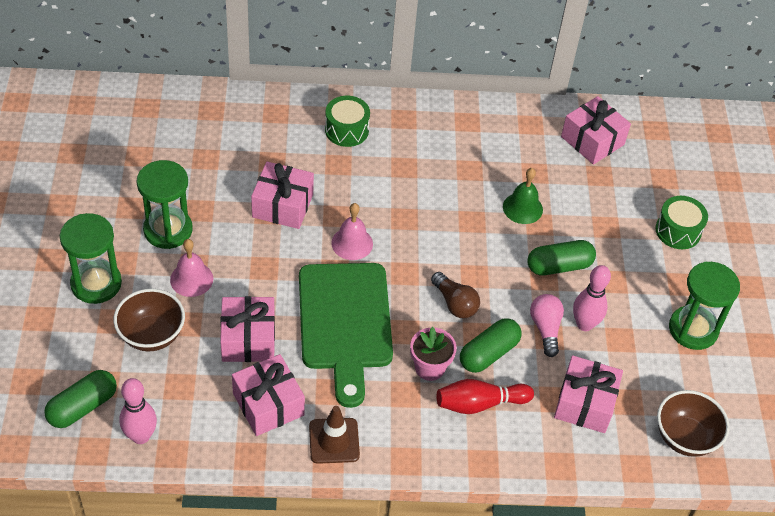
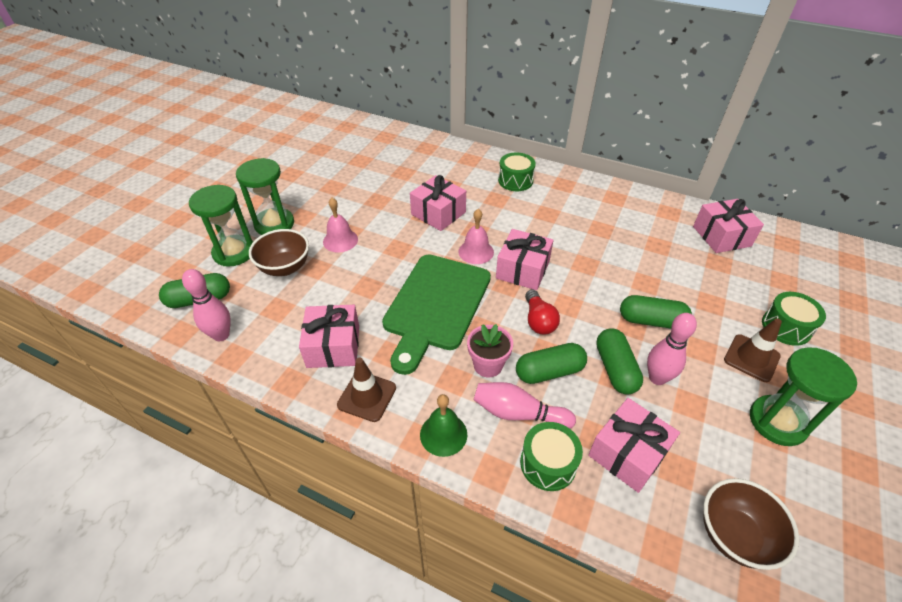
camera: 30 degrees right, 5 degrees down
green hourglass [137,160,193,249] -> green hourglass moved to [189,185,253,267]
pink gift [220,296,275,362] -> pink gift moved to [496,229,554,290]
brown light bulb [431,272,480,318] -> red light bulb [525,290,560,335]
red bowling pin [436,379,534,414] -> pink bowling pin [474,382,576,429]
green bell [503,168,543,224] -> green bell moved to [420,394,467,457]
pink light bulb [530,294,564,357] -> green capsule [596,328,643,395]
none -> green drum [520,422,583,491]
none -> brown traffic cone [724,318,782,382]

